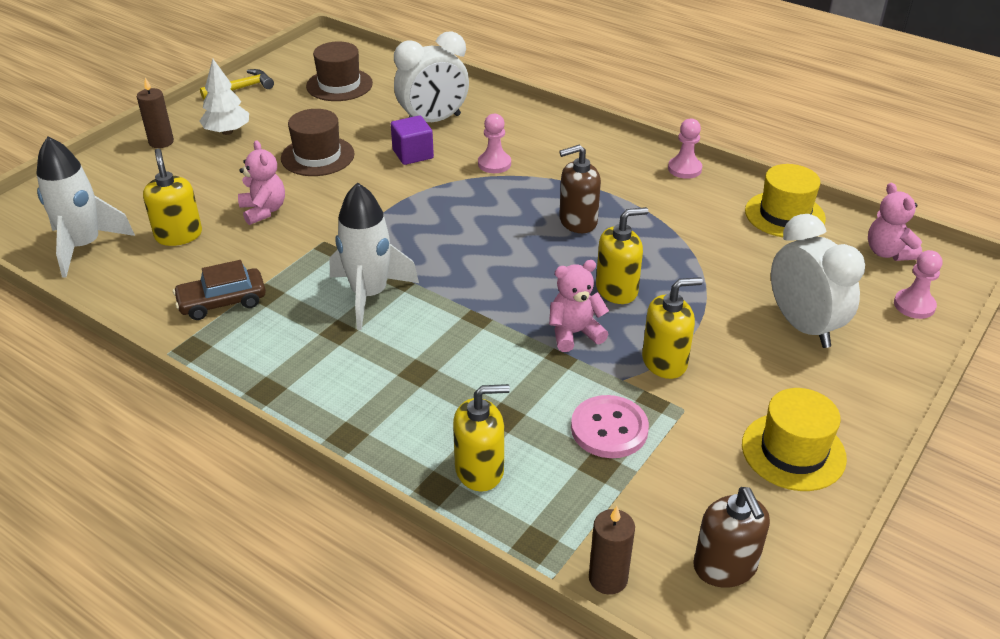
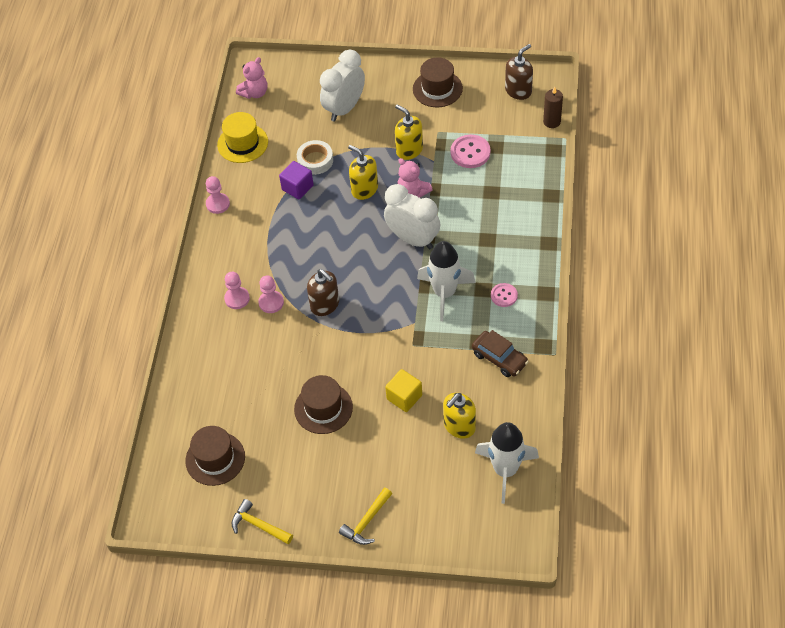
camera: 115 degrees left, 15 degrees up
brown candle [137,78,174,148] -> yellow hammer [339,488,392,545]
white tree [199,59,249,135] -> none
pink teddy bear [238,140,285,225] -> yellow cube [385,369,422,412]
purple cube [391,115,434,165] -> purple cube moved to [279,161,314,199]
white clock [394,31,469,122] -> white clock moved to [384,184,440,249]
yellow soap dispenser [453,384,510,492] -> none
brown soap dispenser [559,145,601,233] -> brown soap dispenser moved to [307,269,339,316]
yellow hat [742,388,847,491] -> brown hat [413,57,463,107]
pink pawn [894,250,942,319] -> pink pawn moved to [224,272,250,309]
none -> white tape [297,140,333,175]
none -> pink button [491,283,518,307]

